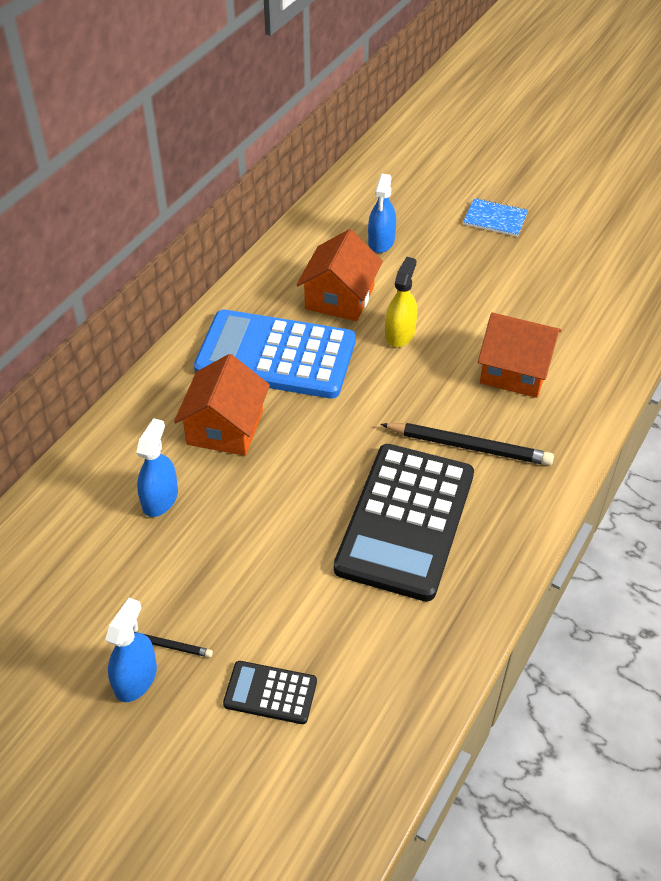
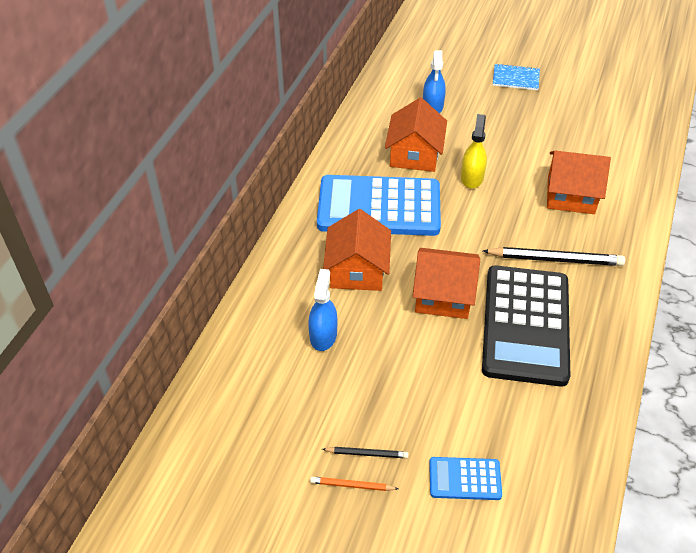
camera: 10 degrees left, 0 degrees up
blue spray bottle [105,598,157,702] -> orange pencil [310,476,399,491]
black calculator [223,661,317,724] -> blue calculator [429,457,502,500]
none -> orange house [412,248,480,319]

